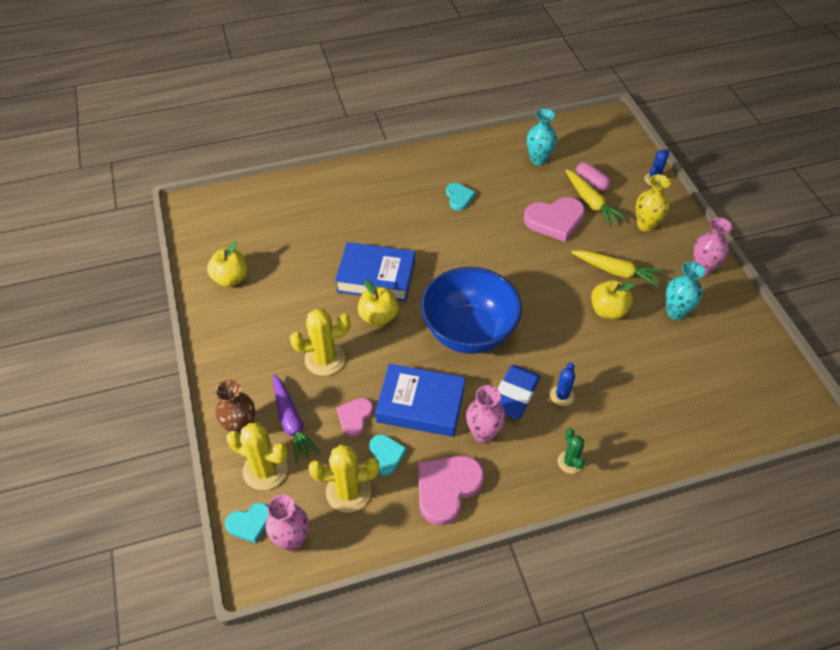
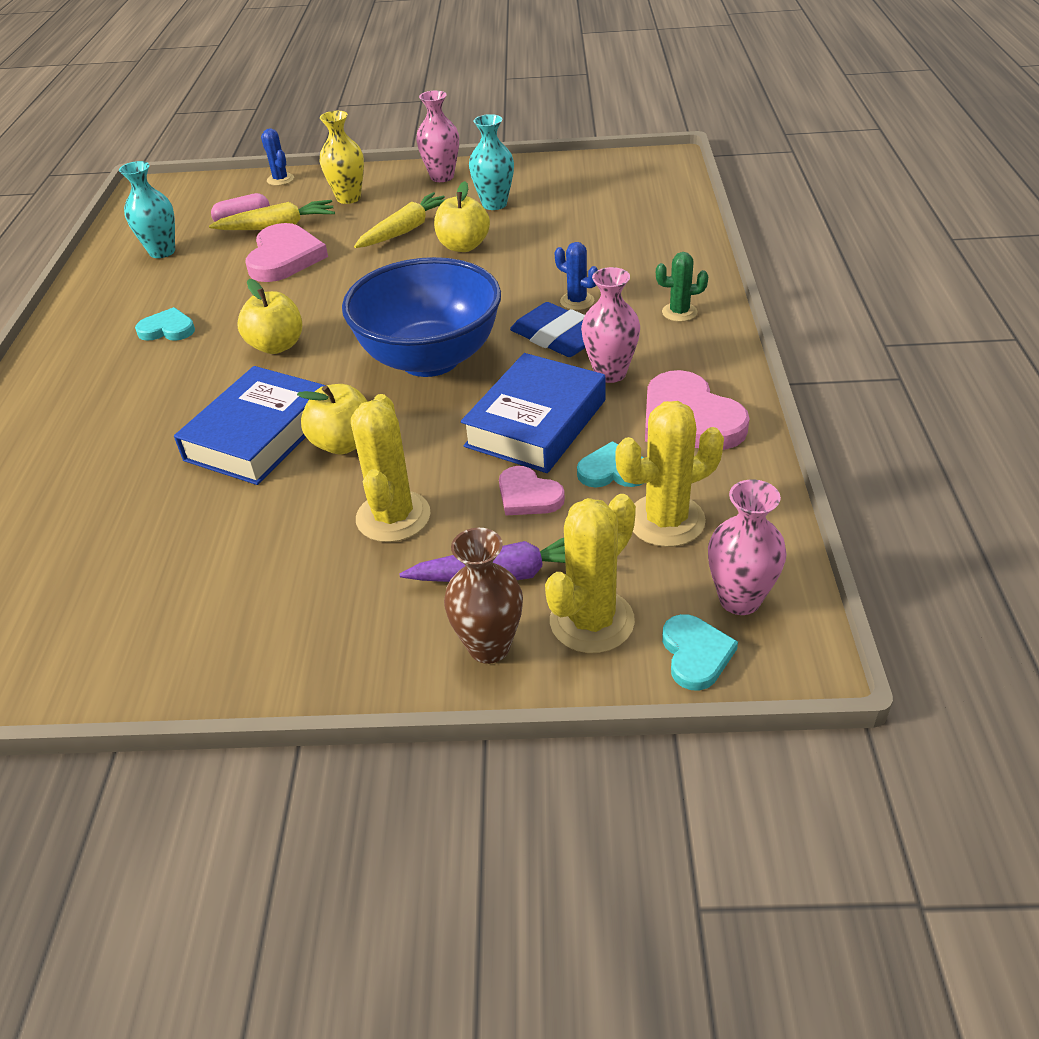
camera: 70 degrees left, 10 degrees down
yellow apple [207,241,248,287] -> yellow apple moved to [237,279,302,354]
yellow cactus [309,444,380,513] -> yellow cactus turned 60 degrees clockwise [616,401,724,547]

